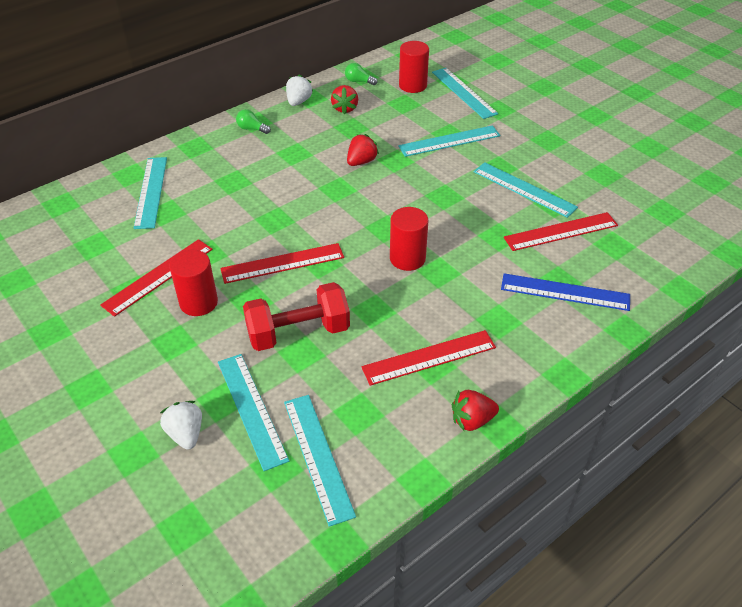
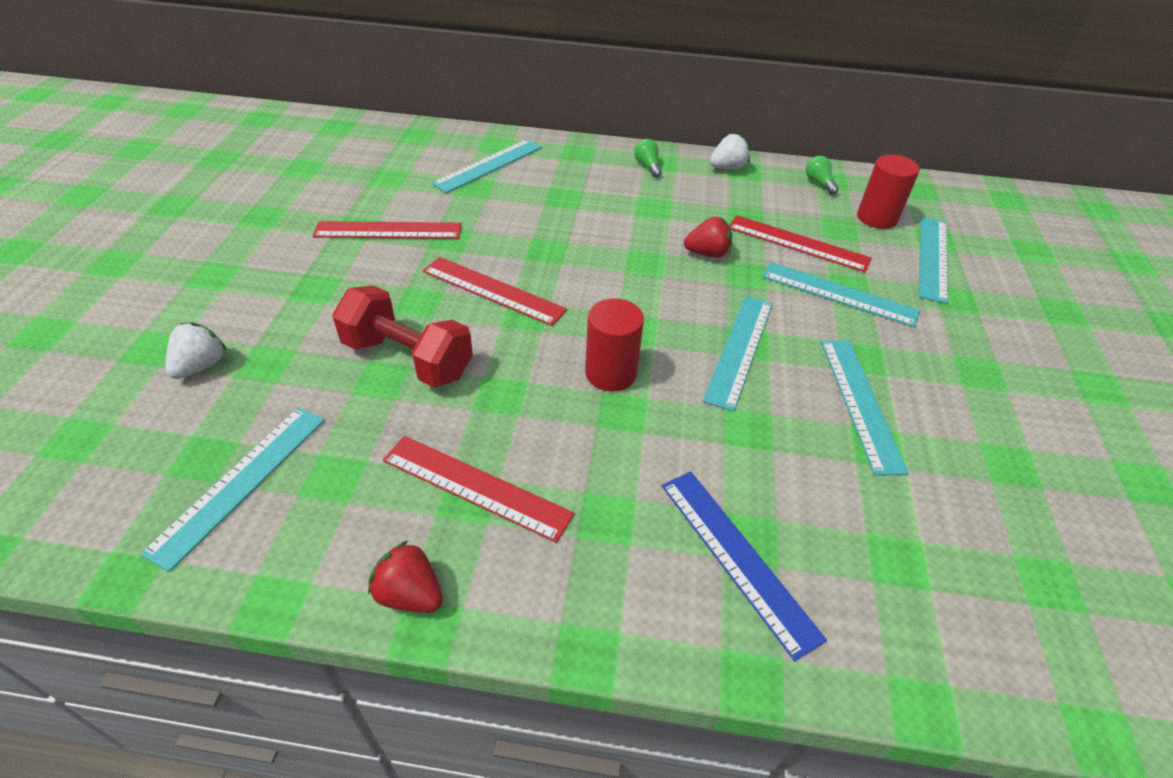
camera: 45 degrees right, 0 degrees up
red cylinder [169,250,218,316] -> none
turquoise ruler [218,354,289,471] -> turquoise ruler moved to [703,296,772,412]
red strawberry [331,85,358,115] -> none
red ruler [504,212,618,251] -> red ruler moved to [729,215,872,272]

